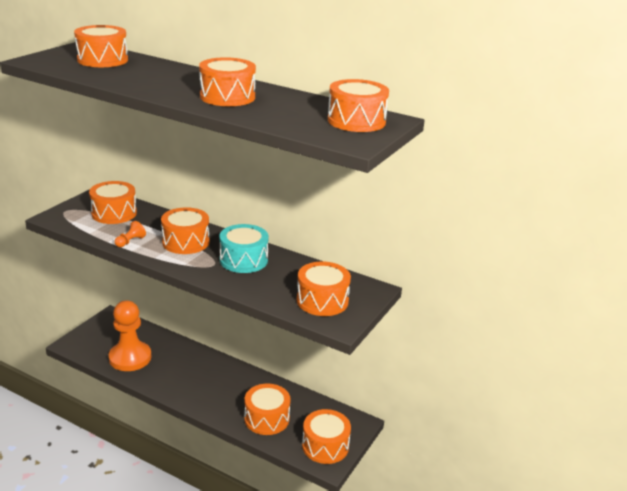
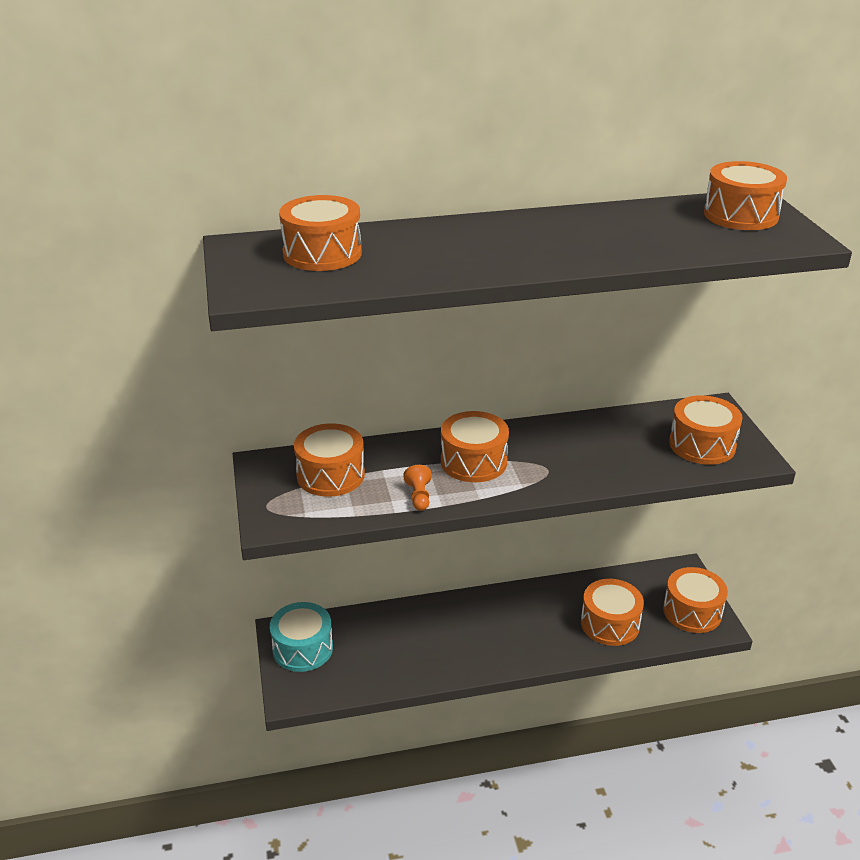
camera: 40 degrees left, 5 degrees up
orange pawn [109,300,151,371] -> none
orange drum [199,57,256,106] -> none
turquoise drum [219,224,269,273] -> turquoise drum moved to [270,602,333,672]

